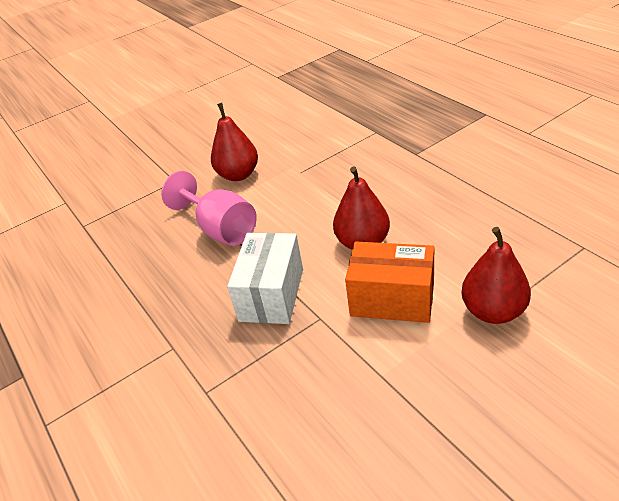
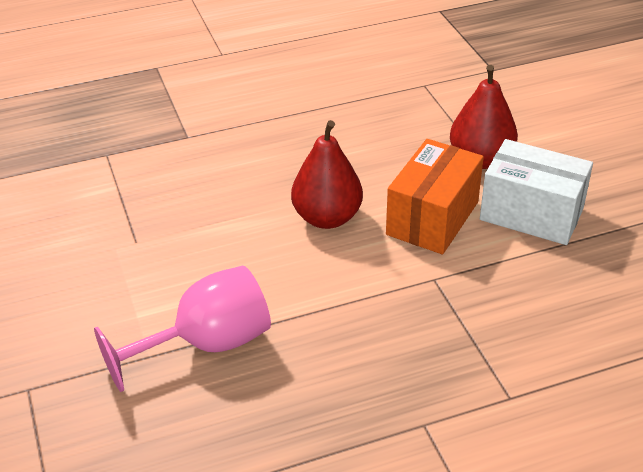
camera: 80 degrees left, 0 degrees up
red pear [211,103,258,181] -> none
white box [227,233,303,324] -> white box moved to [480,139,593,245]

